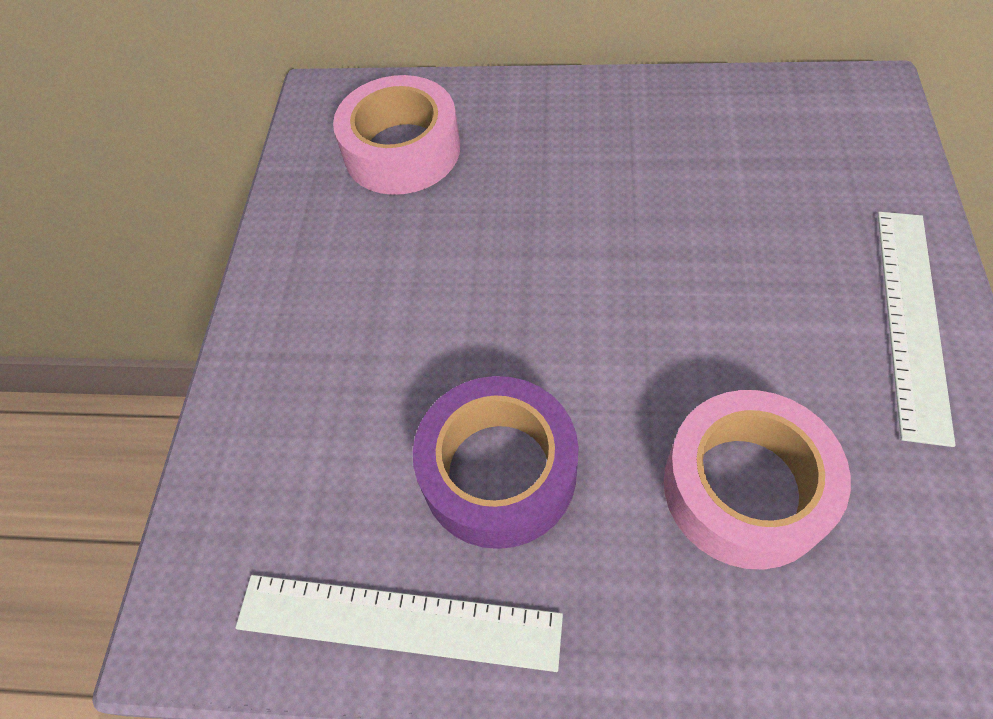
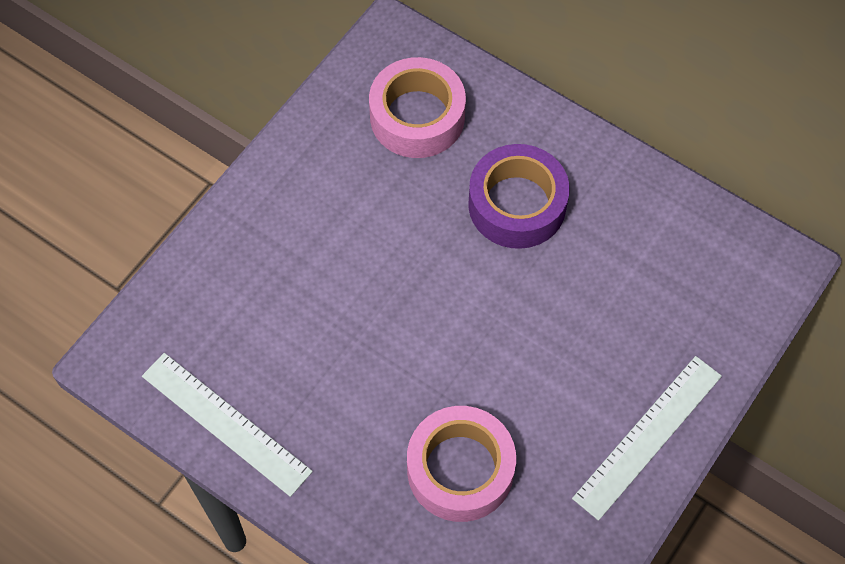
camera: 25 degrees right, 5 degrees up
purple tape [413,376,578,549] -> purple tape moved to [468,144,570,249]

